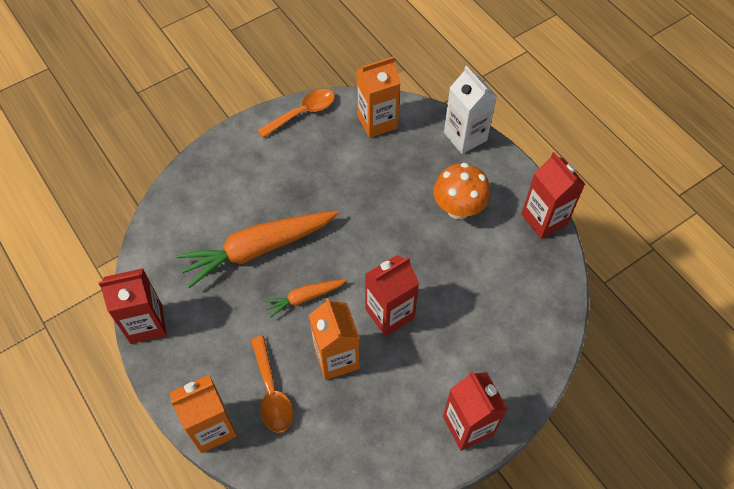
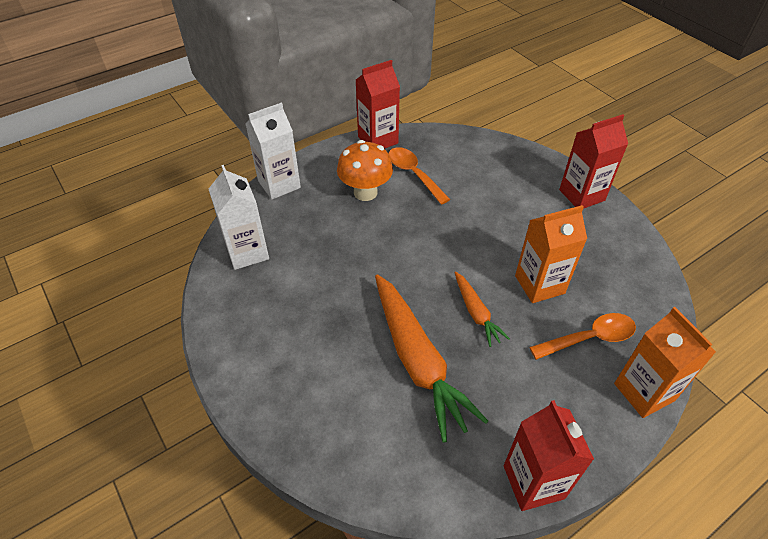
camera: 90 degrees left, 10 degrees down
orange spoon [257,89,335,138] -> orange spoon moved to [388,147,450,205]
orange carton [357,56,401,138] -> white carton [209,165,269,270]
red carton [365,255,419,336] -> none

